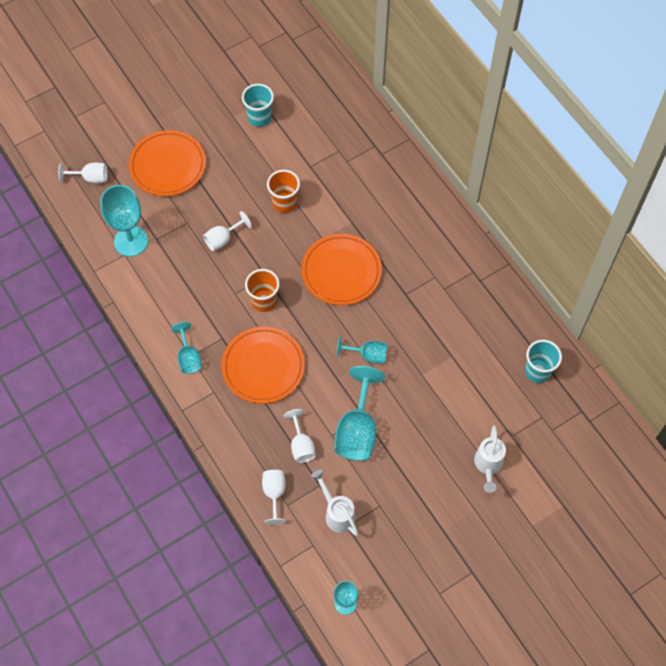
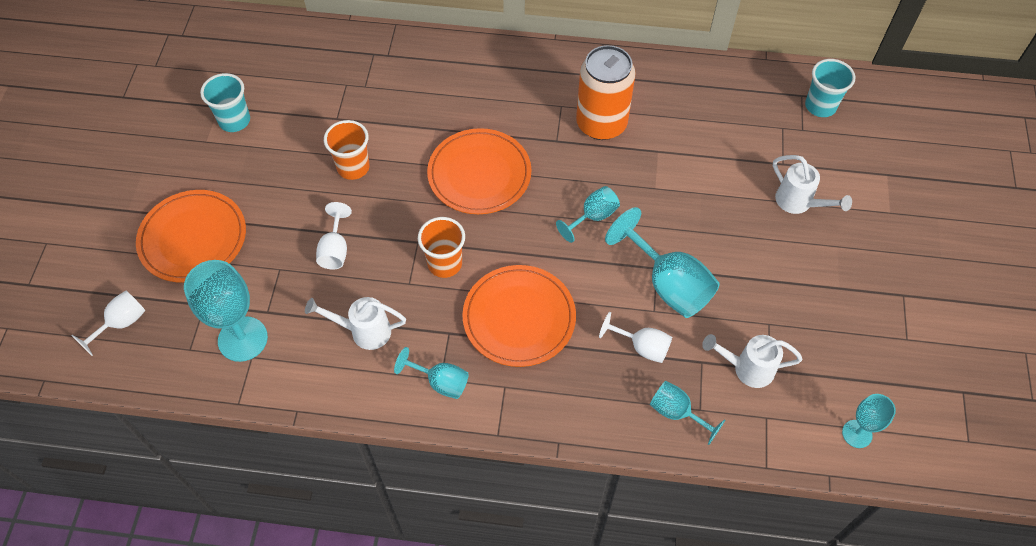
camera: 50 degrees left, 5 degrees down
white goblet [262,470,286,525] -> turquoise goblet [650,381,725,445]
turquoise cup [525,340,562,383] -> turquoise cup moved to [805,59,856,117]
none -> white watering can [305,297,406,350]
none -> orange can [576,45,636,140]

